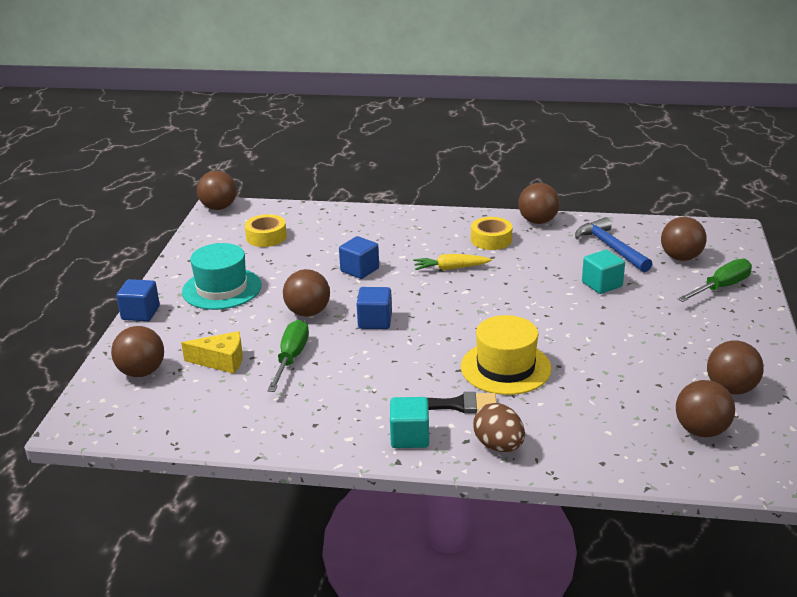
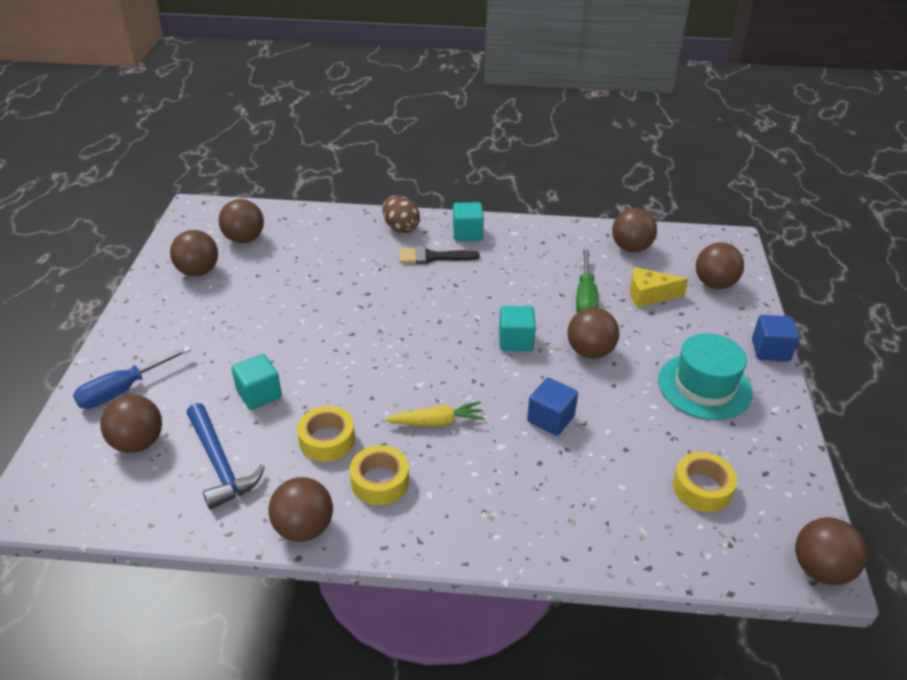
camera: 175 degrees right, 10 degrees up
blue cube [357,287,392,329] -> turquoise cube [499,306,536,351]
yellow hat [461,315,552,395] -> none
green screwdriver [678,259,752,302] -> blue screwdriver [73,346,191,409]
none -> yellow tape [297,406,355,462]
none -> brown ball [612,208,657,252]

